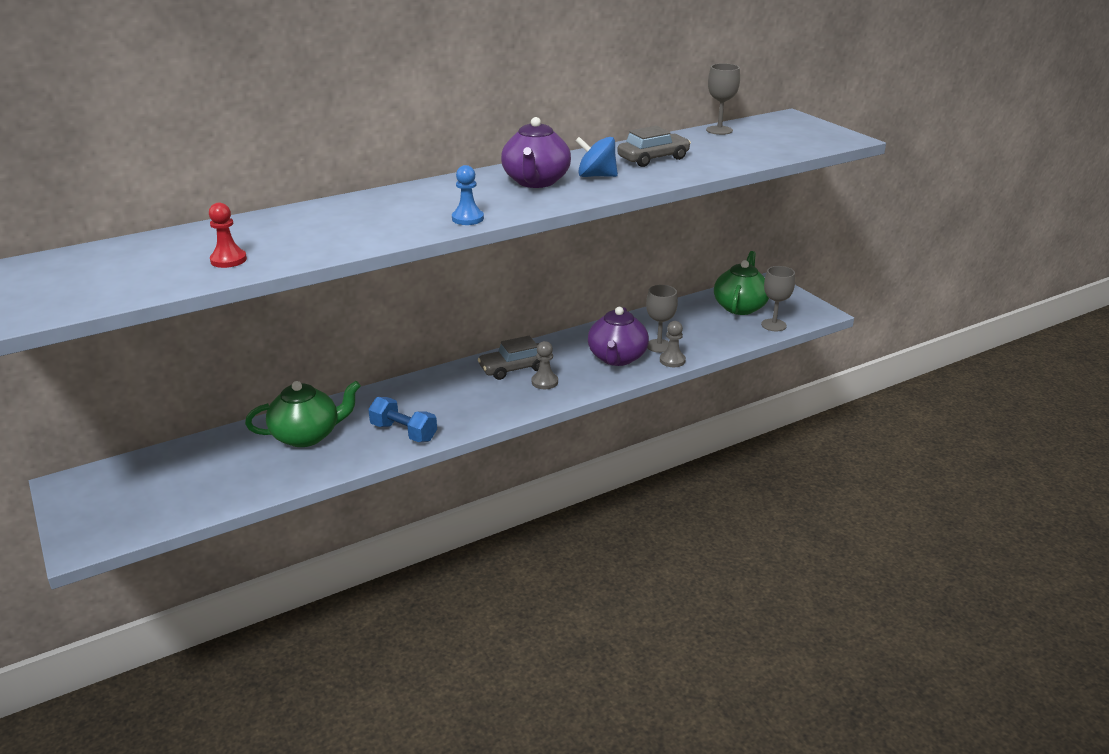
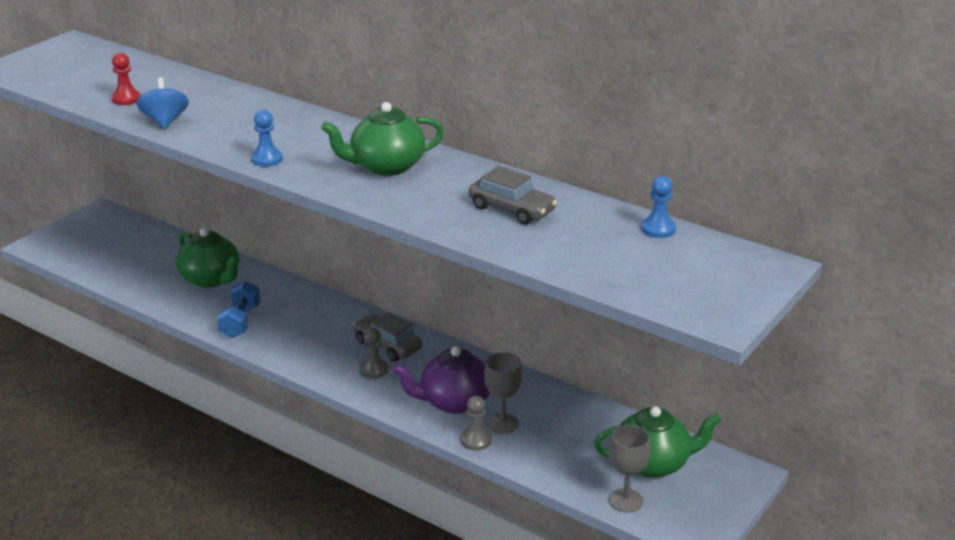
camera: 65 degrees right, 0 degrees up
purple teapot [501,117,571,188] -> green teapot [321,102,444,176]
blue spinning top [575,137,618,177] -> blue spinning top moved to [136,78,189,129]
grey goblet [706,63,740,135] -> blue pawn [641,176,676,238]

